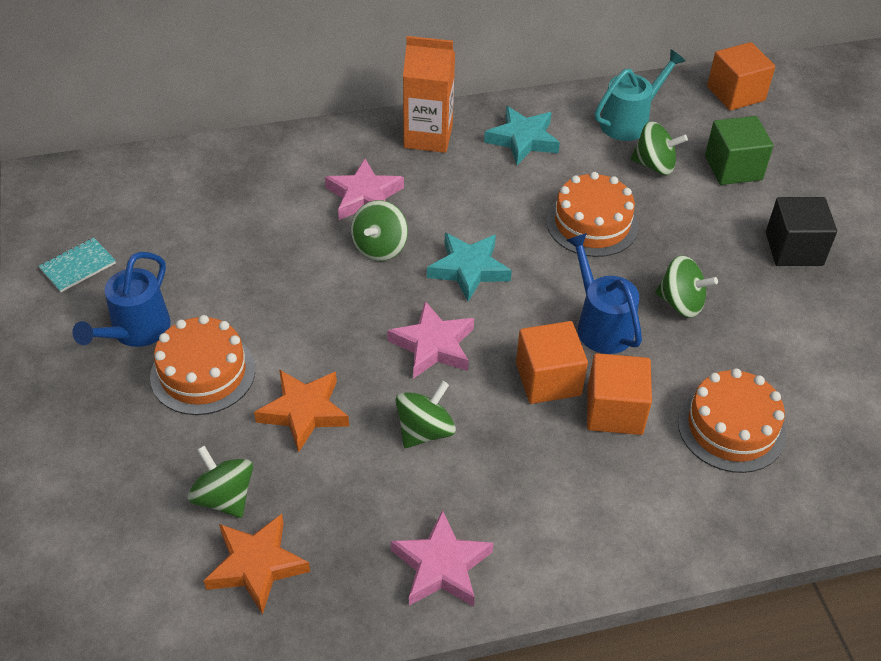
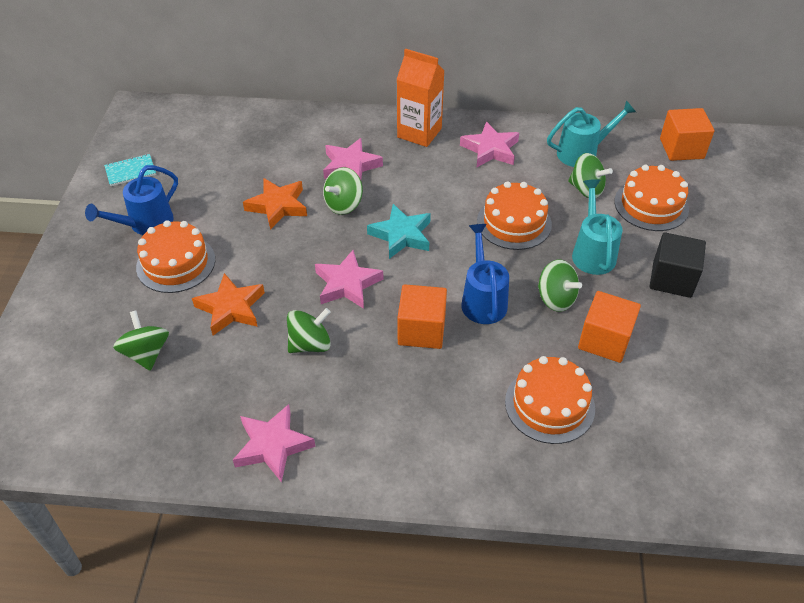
camera: 20 degrees right, 0 degrees up
orange star [204,514,310,615] -> orange star moved to [243,178,307,230]
turquoise star [484,106,560,165] -> pink star [460,121,519,168]
orange cube [587,353,652,435] -> orange cube moved to [578,291,641,363]
green cube [705,116,774,185] -> orange cake [614,165,689,231]
none -> turquoise watering can [572,179,623,275]

